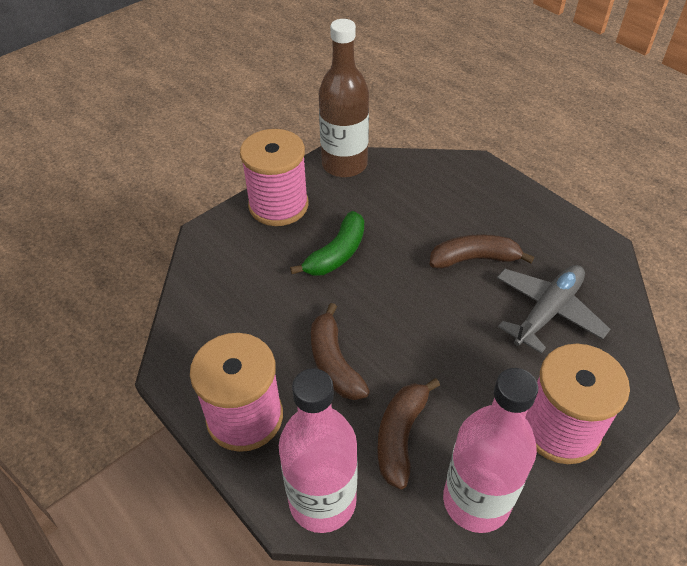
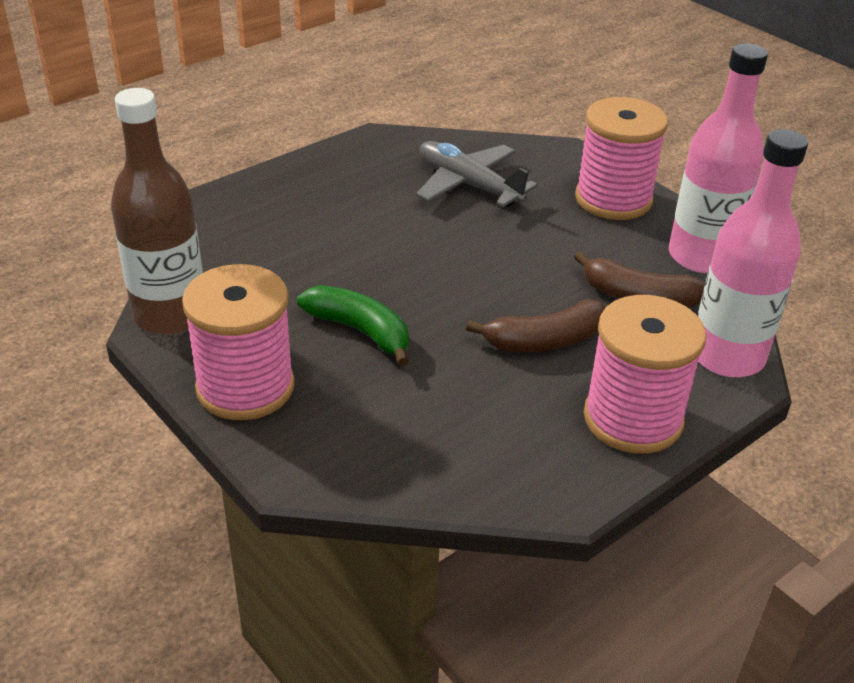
camera: 90 degrees left, 10 degrees down
brown banana [430,234,534,269] -> none

